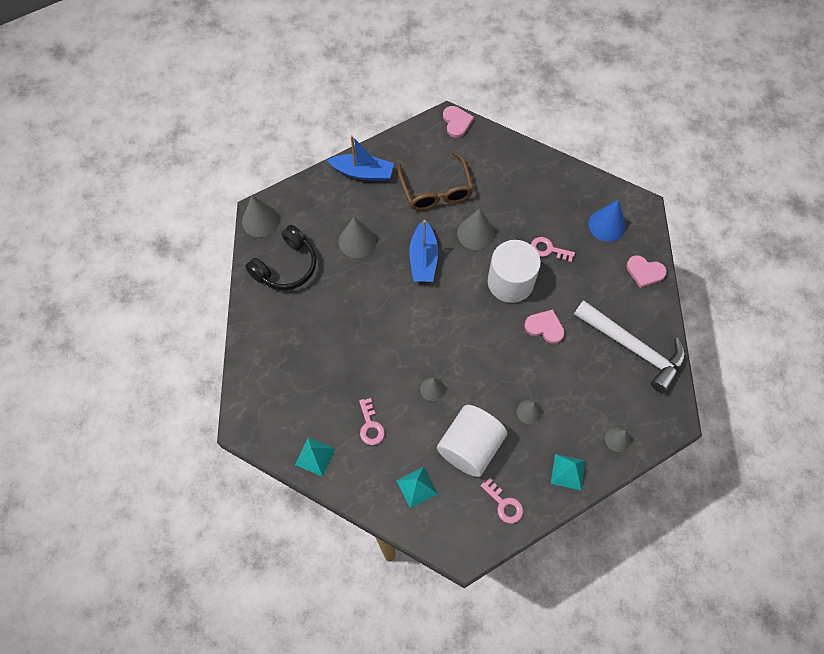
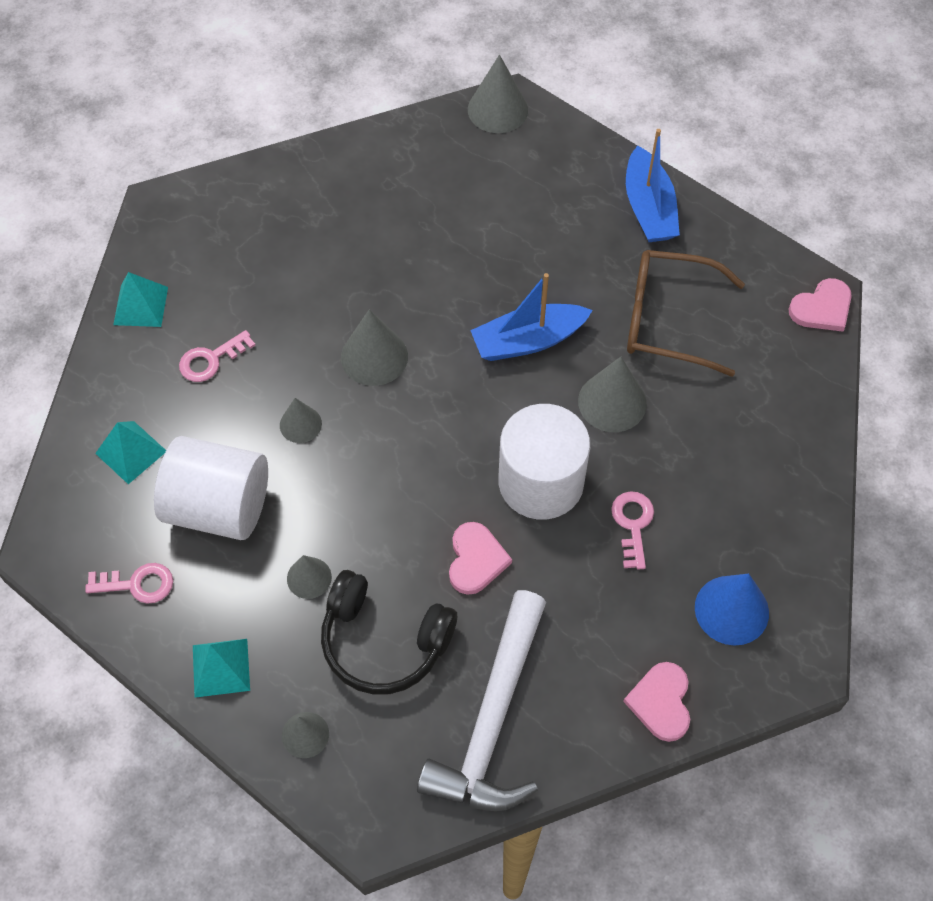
camera: 70 degrees right, 5 degrees down
black headphones [245,225,316,290] -> black headphones moved to [321,570,457,695]
grey cone [338,217,376,258] -> grey cone moved to [341,309,408,386]
brown glasses [397,151,474,211] -> brown glasses turned 45 degrees clockwise [627,250,745,377]
pink key [481,478,523,524] -> pink key turned 120 degrees counterclockwise [85,563,173,604]

